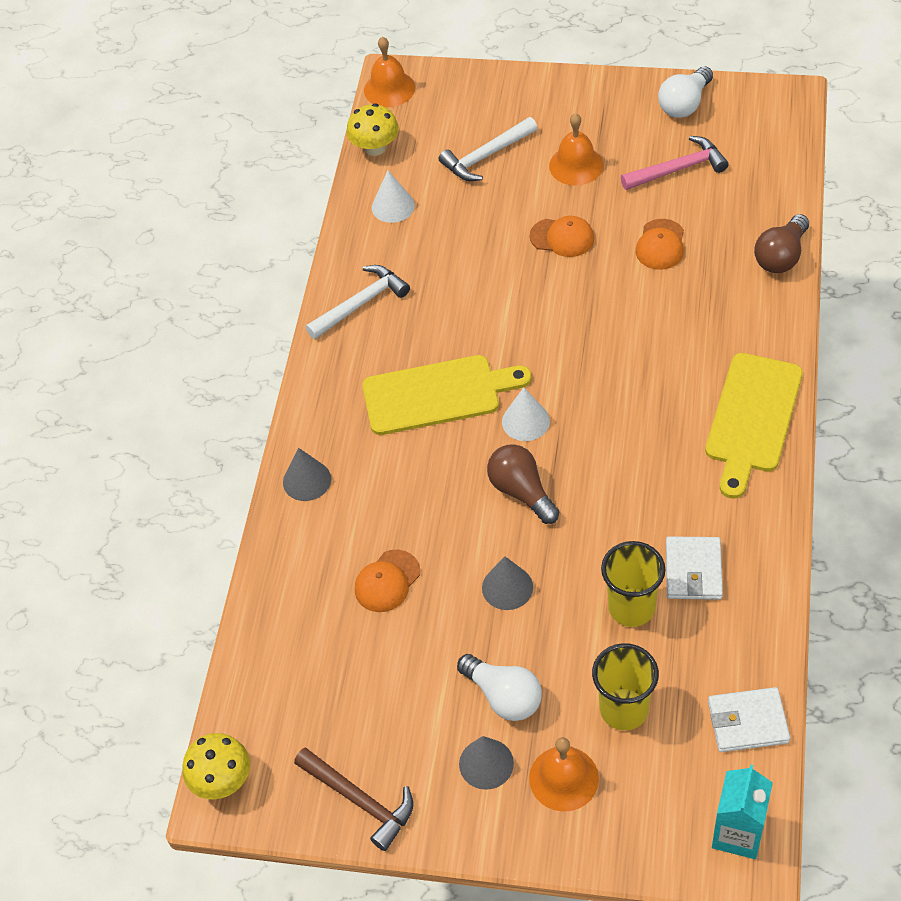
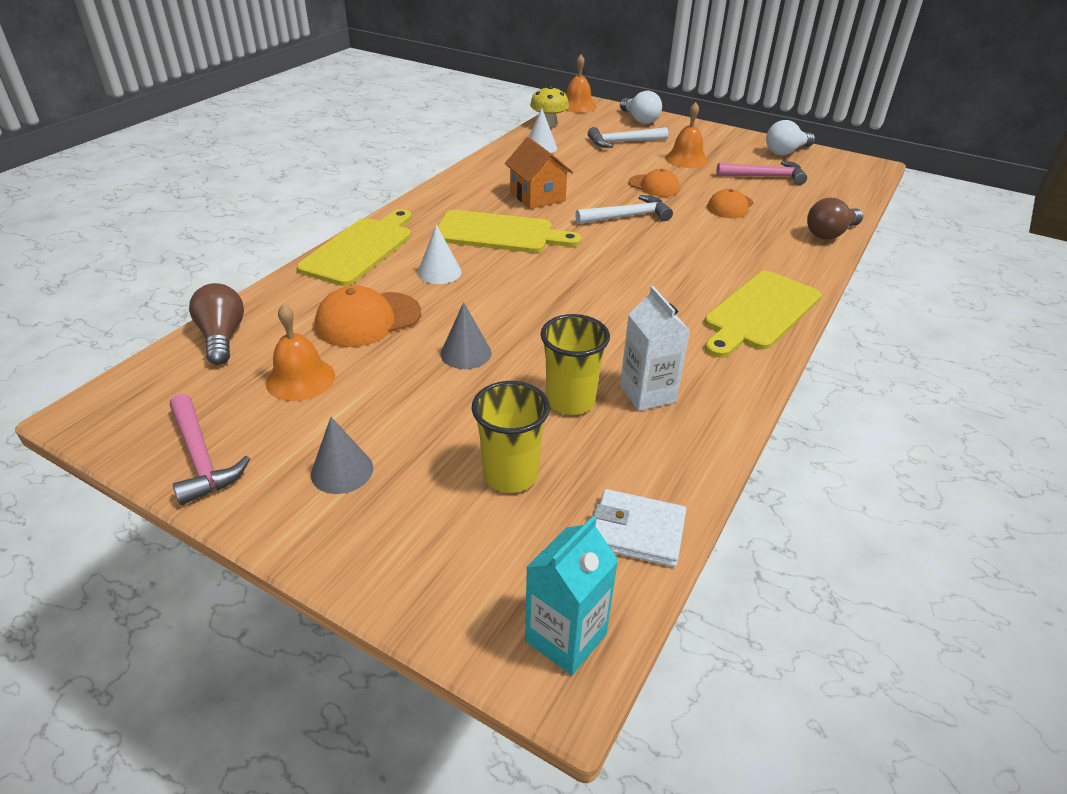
camera: 15 degrees right, 15 degrees down
yellow mushroom [182,733,250,799] -> none
grey cone [283,448,331,501] -> yellow cutting board [297,209,412,286]
brown hammer [294,748,413,851] -> pink hammer [170,394,250,505]
white hammer [306,265,410,339] -> white hammer moved to [575,195,673,224]
orange cap [355,550,420,612] -> orange cap [315,285,421,347], size x1.51
white light bulb [457,654,542,721] -> white light bulb moved to [620,91,662,124]
brown light bulb [487,444,559,524] -> brown light bulb moved to [189,283,244,365]
white cone [502,388,550,441] -> white cone moved to [417,225,462,284]
orange bell [529,737,599,812] -> orange bell moved to [266,304,335,401]
white wallet [666,536,723,600] -> white carton [620,286,690,411]
none -> orange house [505,137,573,209]

